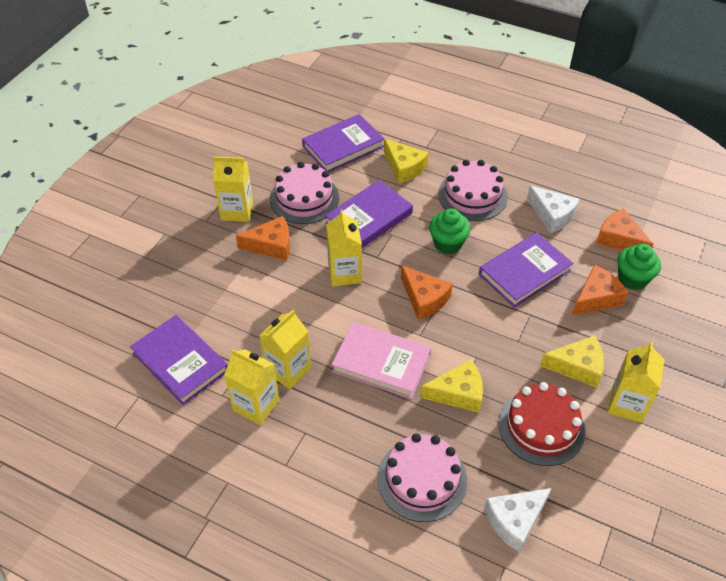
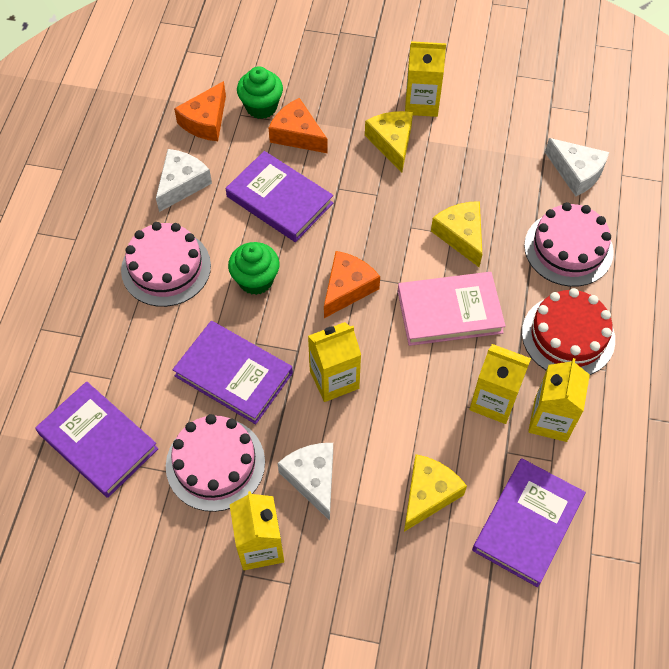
camera: 105 degrees left, 10 degrees up
orange cheese [236,216,290,261] -> white cheese [278,443,333,521]
pink book [331,322,431,399] -> pink book turned 75 degrees clockwise [398,272,506,346]
yellow cheese [384,139,429,184] -> yellow cheese moved to [404,454,467,532]
red cake [499,382,585,466] -> red cake moved to [522,288,615,375]

